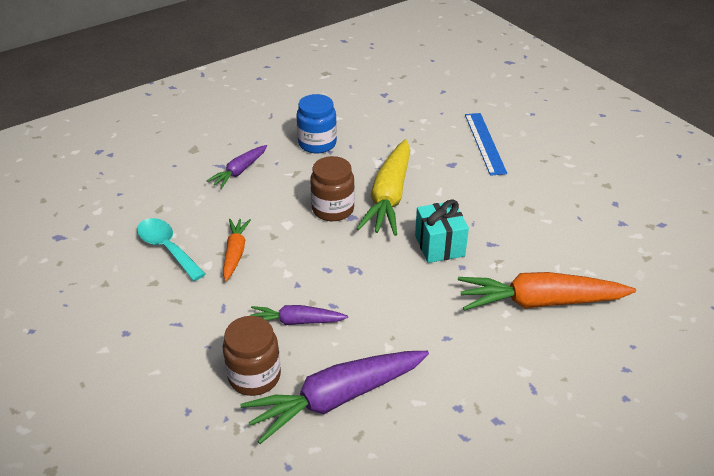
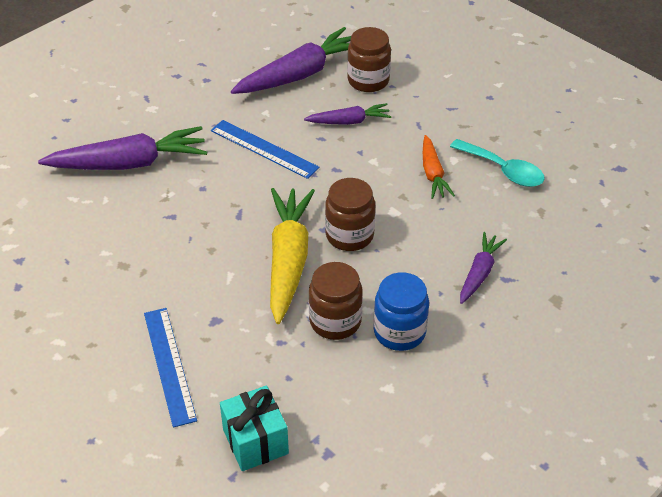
camera: 170 degrees right, 5 degrees up
turquoise gift [415,199,469,263] -> turquoise gift moved to [220,386,289,471]
orange carrot [458,272,636,311] -> purple carrot [38,126,207,170]
none -> blue ruler [211,120,320,179]
none -> brown jar [309,262,363,340]

